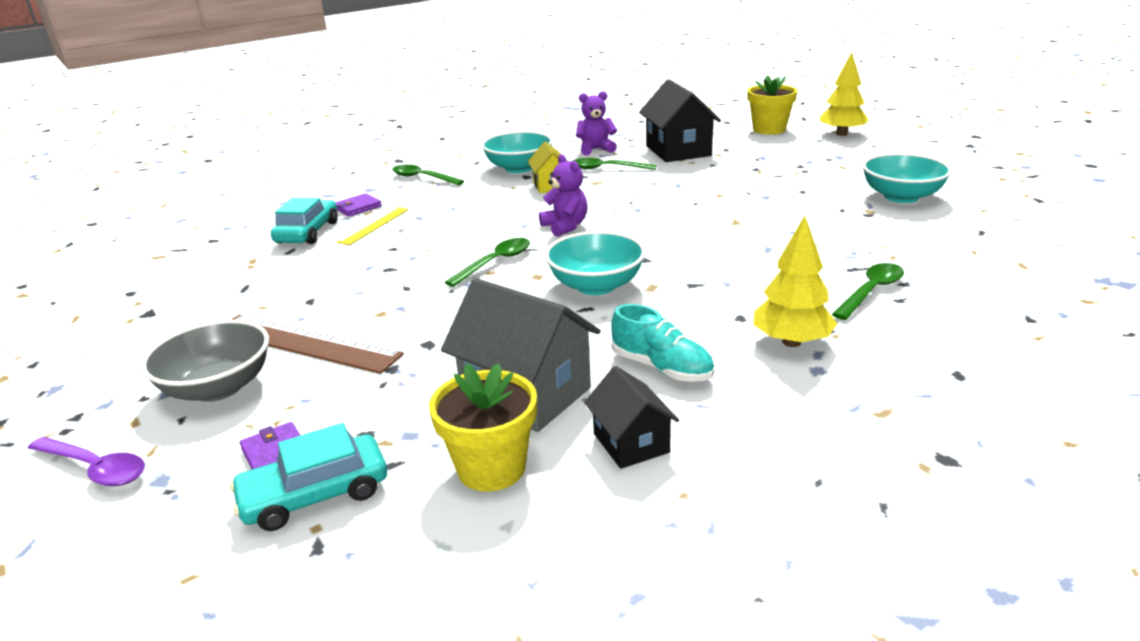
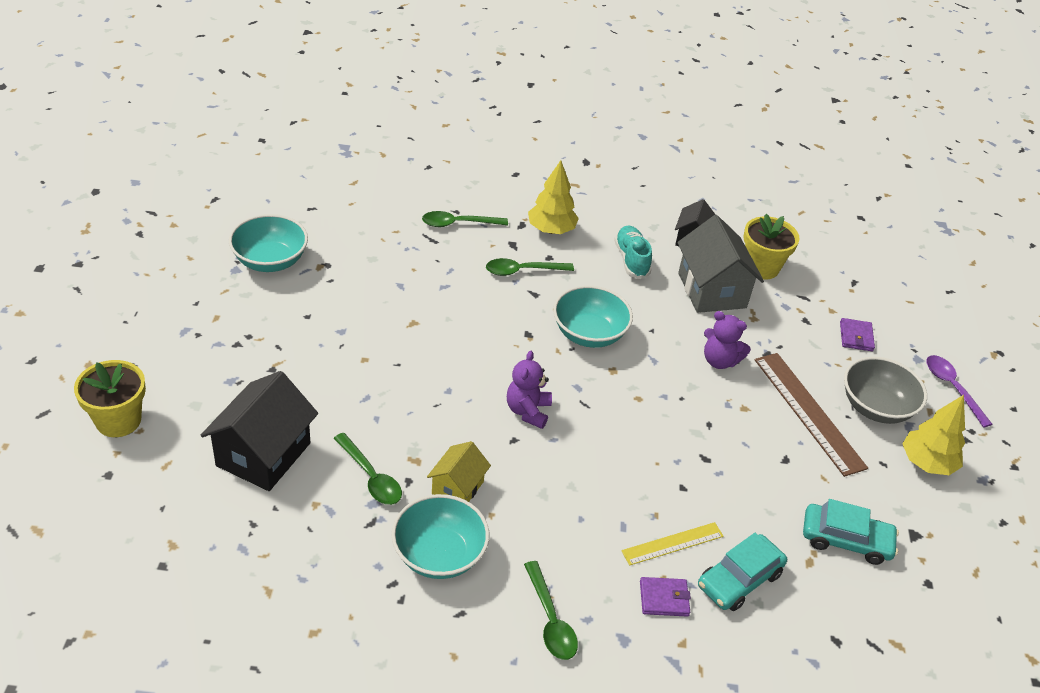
camera: 145 degrees left, 15 degrees up
turquoise car [230,423,387,531] -> turquoise car moved to [803,499,899,565]
green spoon [445,238,530,287] -> green spoon moved to [486,258,574,276]
purple teddy bear [576,91,617,155] -> purple teddy bear moved to [704,311,751,369]
yellow tree [820,52,869,136] -> yellow tree moved to [902,395,965,475]

